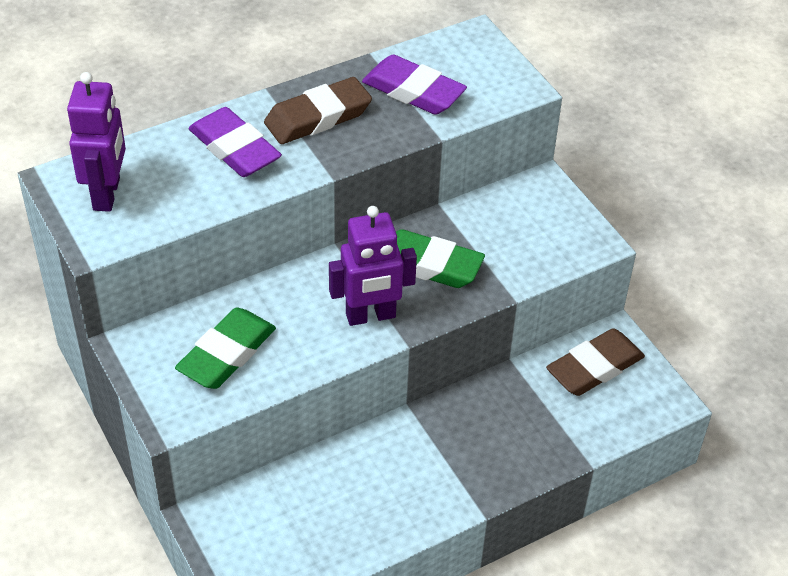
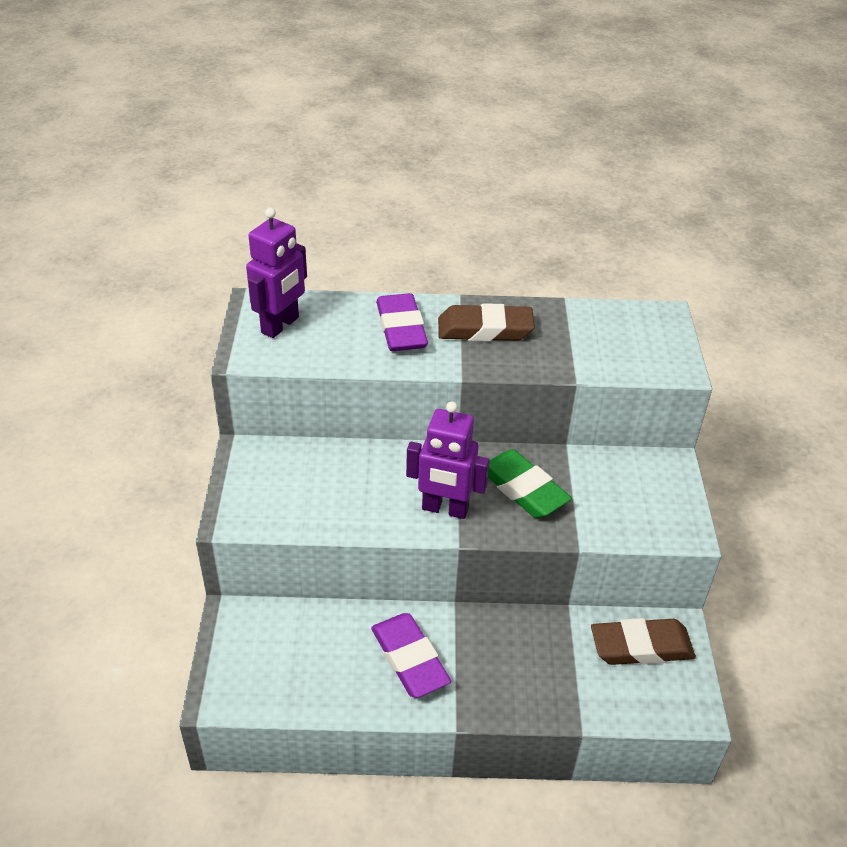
camera: 30 degrees right, 5 degrees down
green eraser [175,308,276,389] -> none
purple eraser [362,55,467,115] -> purple eraser moved to [371,613,451,698]

